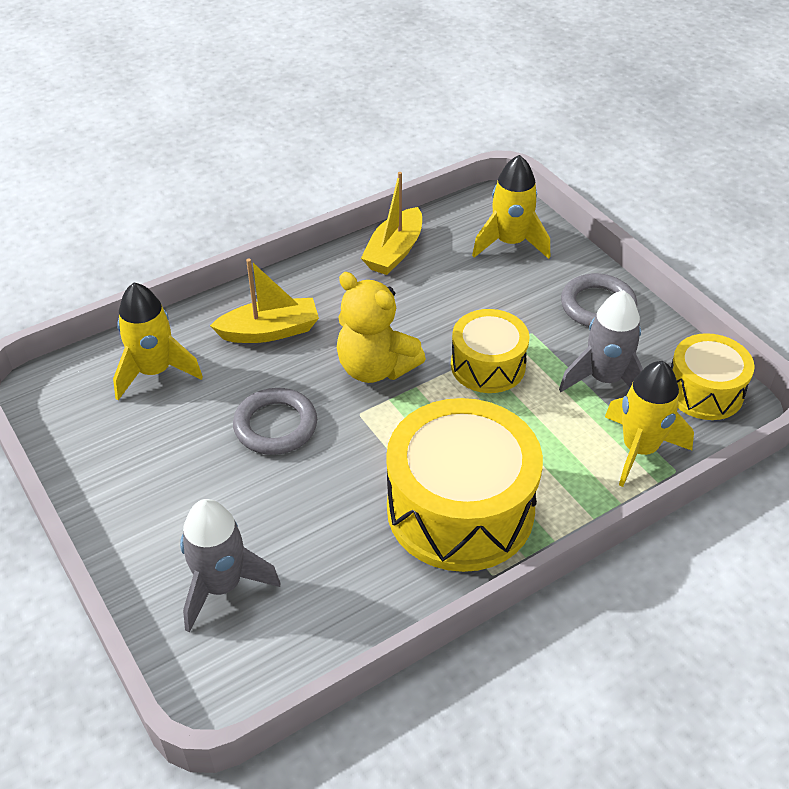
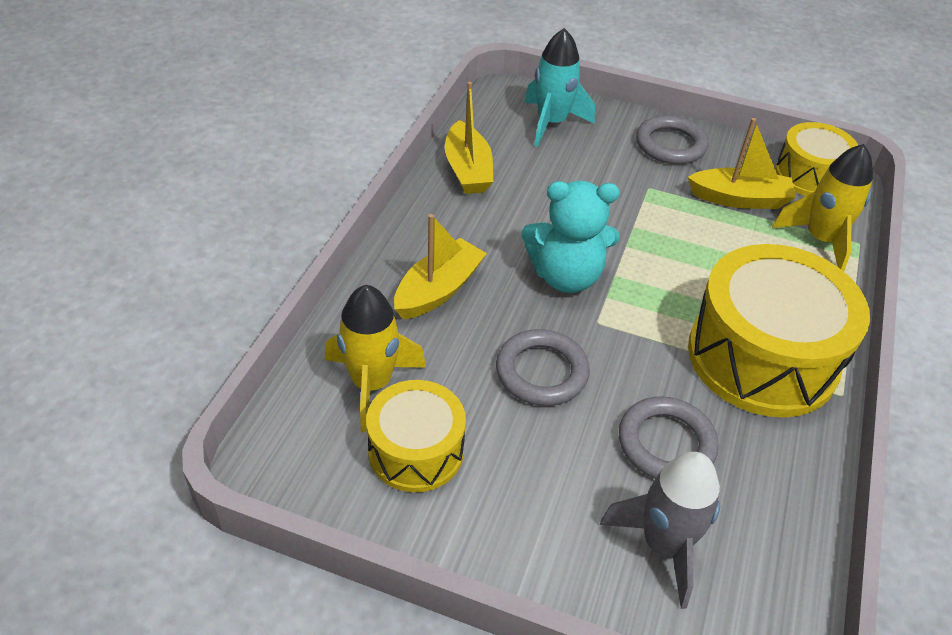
camera: 40 degrees left, 0 degrees up
yellow teddy bear [337,272,426,383] -> turquoise teddy bear [522,181,619,293]
yellow drum [451,309,530,393] -> yellow drum moved to [366,380,466,492]
yellow rocket [472,155,550,259] -> turquoise rocket [524,28,595,147]
grey rocket [559,290,643,392] -> yellow boat [688,118,796,209]
none -> grey ring [619,396,719,479]

